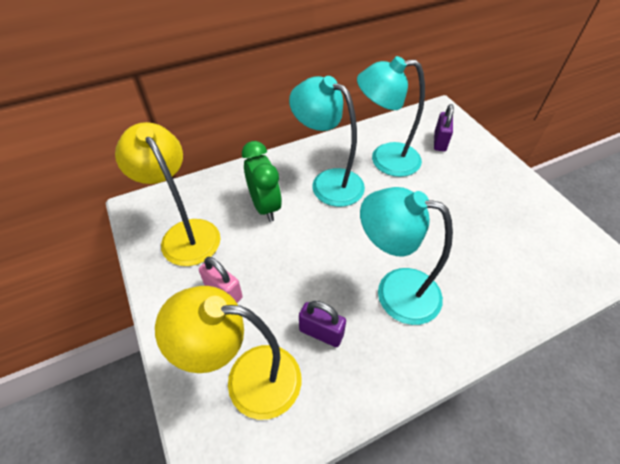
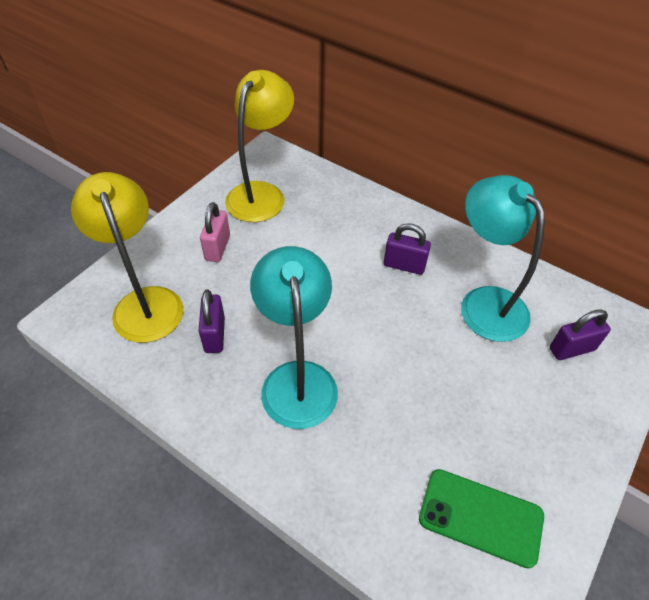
camera: 60 degrees right, 0 degrees up
green clock [242,141,282,222] -> none
turquoise lamp [289,76,365,207] -> purple padlock [384,223,431,275]
none -> green phone [419,469,544,569]

